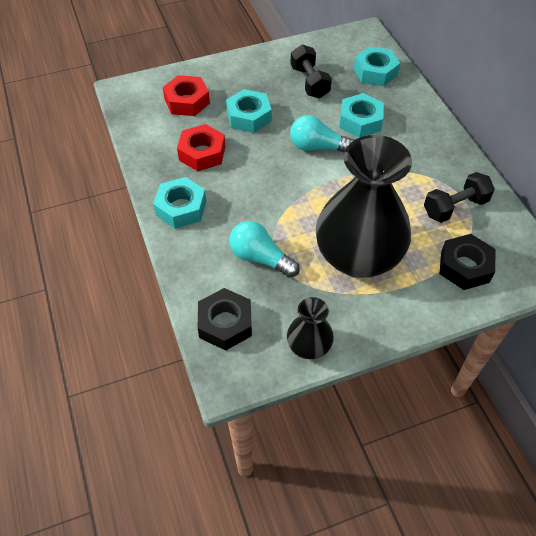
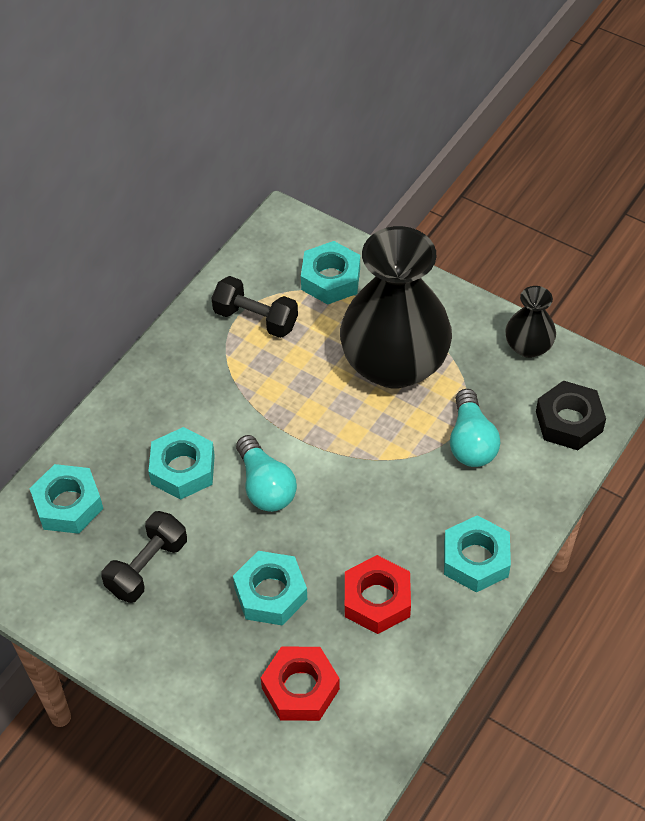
camera: 125 degrees left, 0 degrees up
black nut [439,234,496,290] -> turquoise nut [301,241,360,305]

